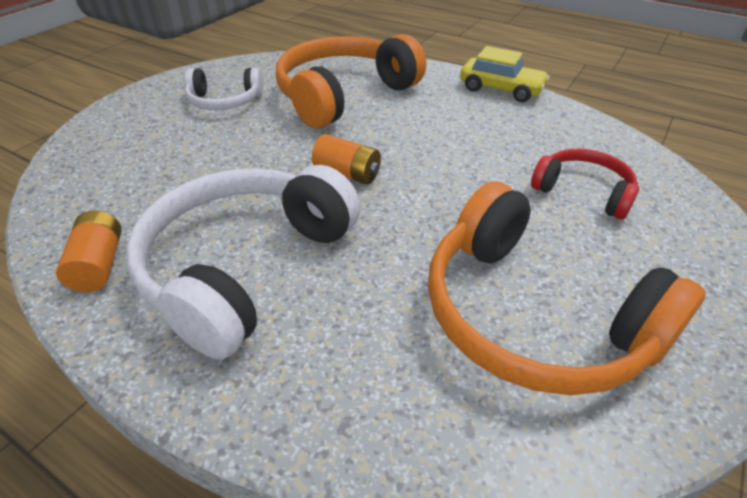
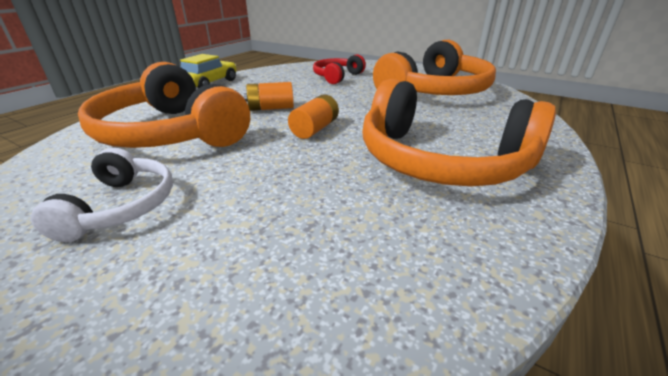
camera: 90 degrees left, 10 degrees down
orange battery [56,210,122,292] -> orange battery moved to [244,82,294,111]
white headphones [126,165,360,360] -> orange headphones [362,79,556,186]

